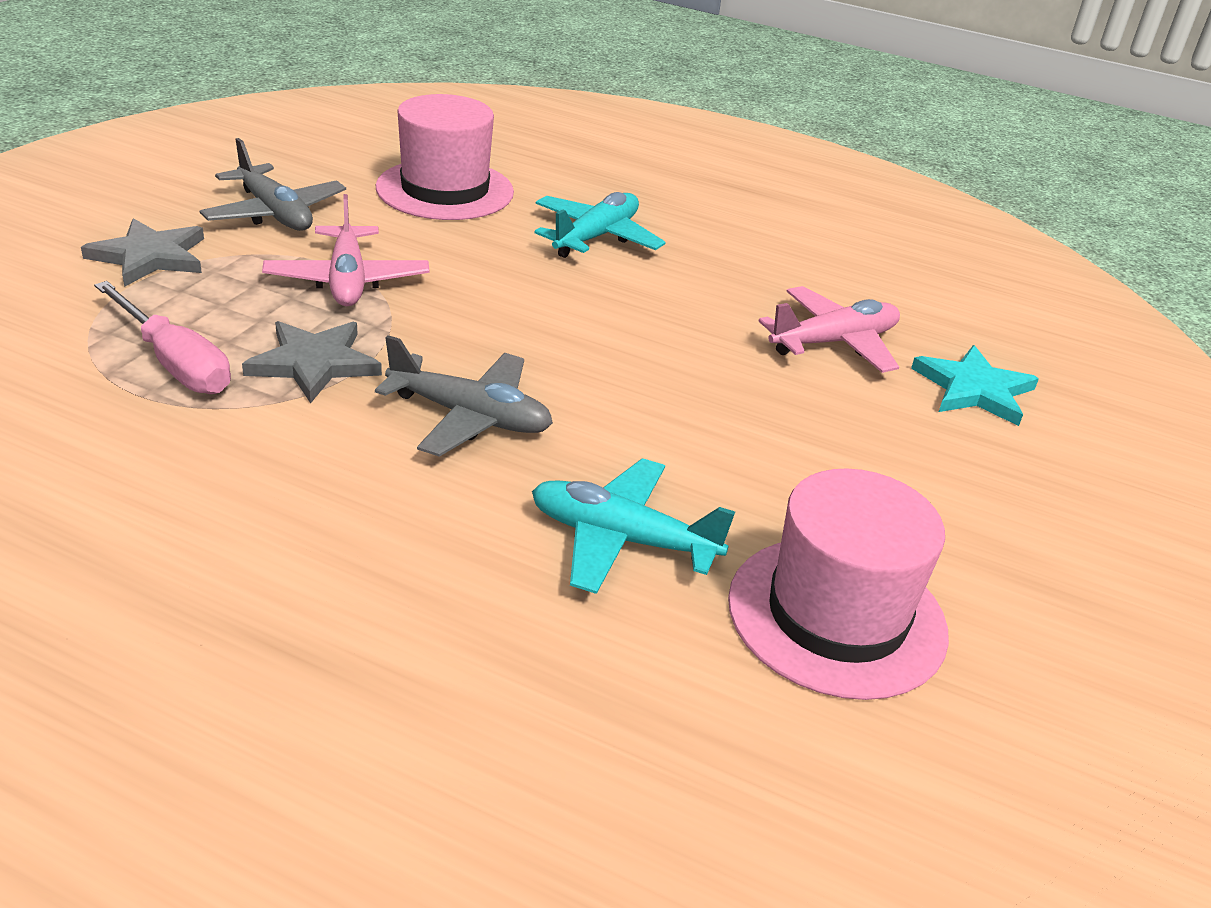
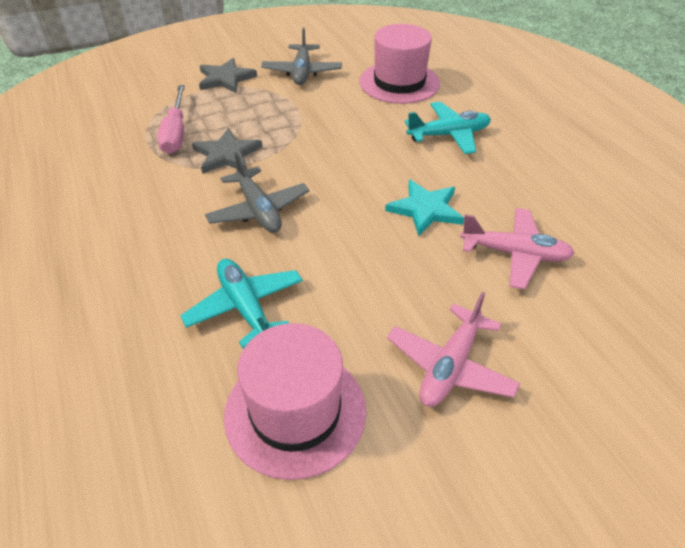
camera: 45 degrees right, 10 degrees up
pink plane [262,194,430,306] -> pink plane moved to [387,292,520,407]
turquoise star [911,345,1039,426] -> turquoise star moved to [385,180,464,236]

